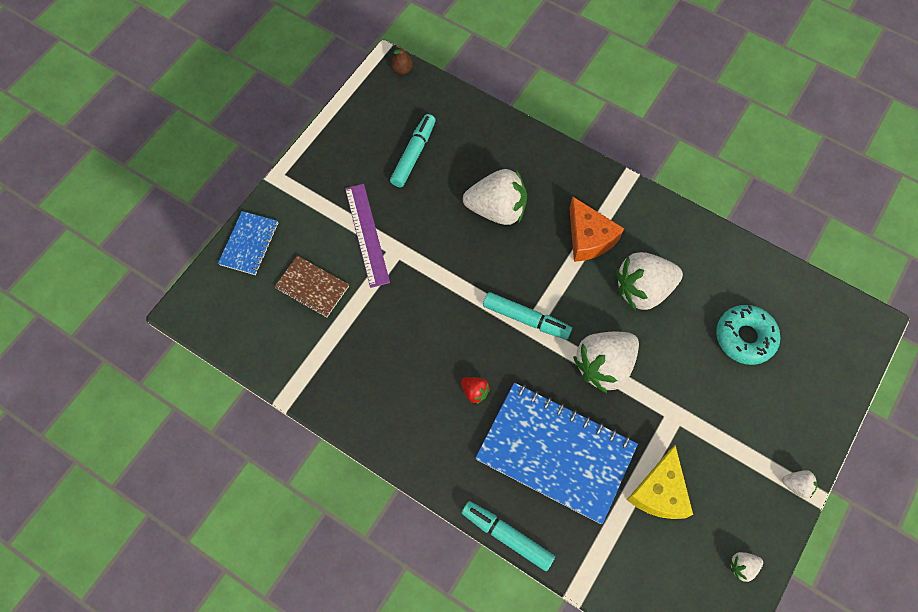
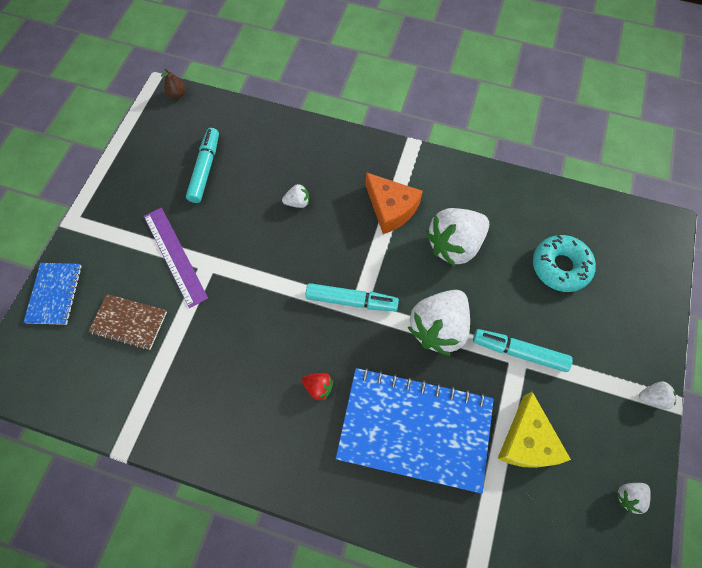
camera: 15 degrees left, 0 degrees up
turquoise marker [462,501,555,571] -> turquoise marker moved to [473,329,573,372]
white strawberry [463,169,527,225] -> white strawberry [282,184,309,208], size x0.44

